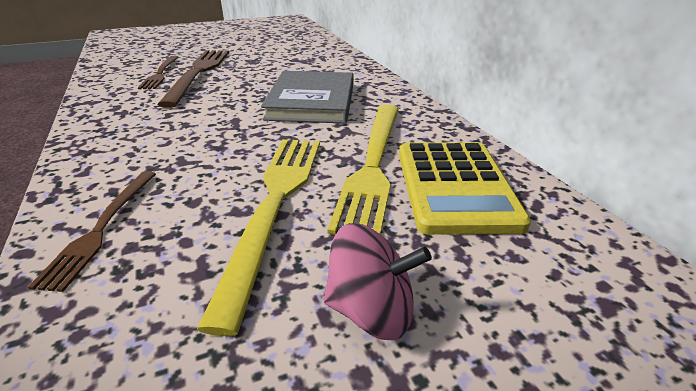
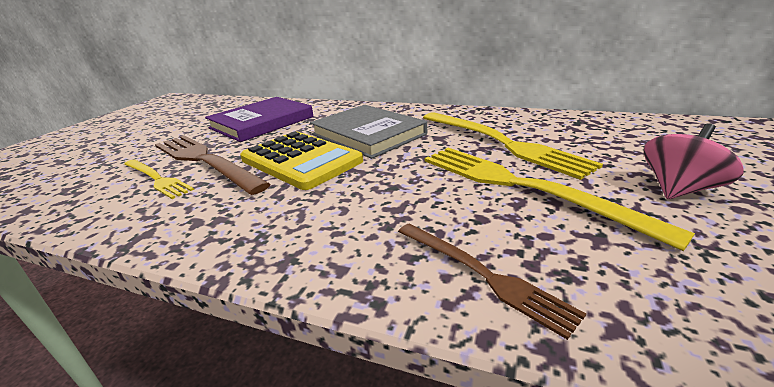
camera: 45 degrees left, 5 degrees down
brown fork [138,56,178,89] -> yellow fork [124,159,194,199]
yellow calculator [399,142,531,235] -> yellow calculator moved to [240,131,363,190]
none -> purple book [205,97,314,142]

